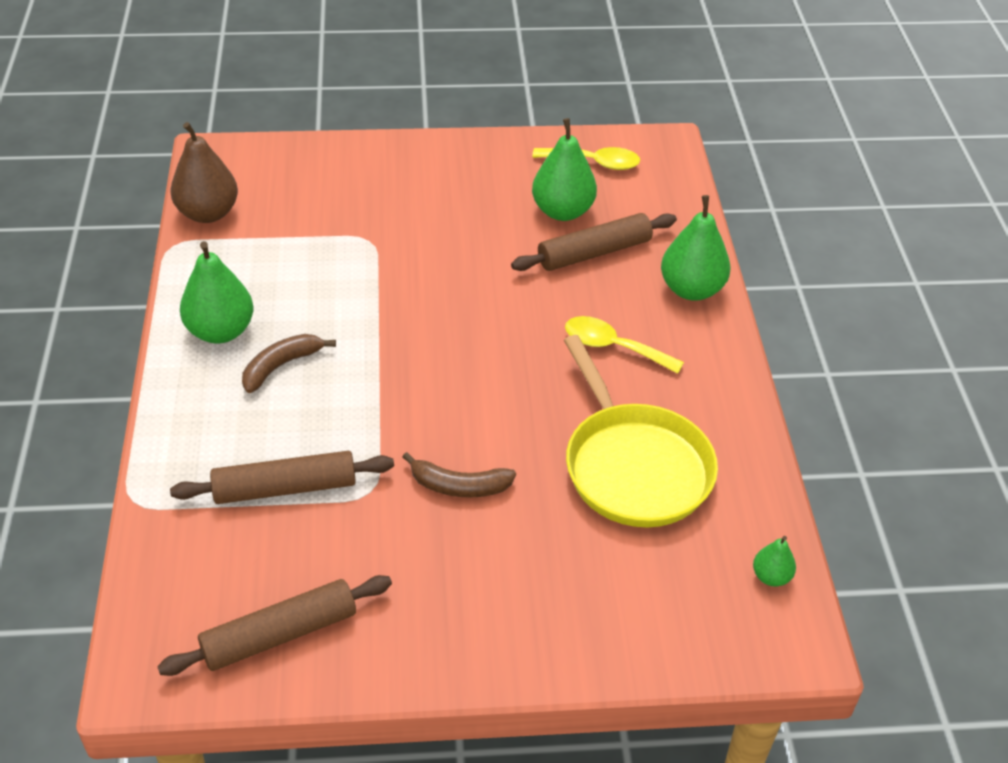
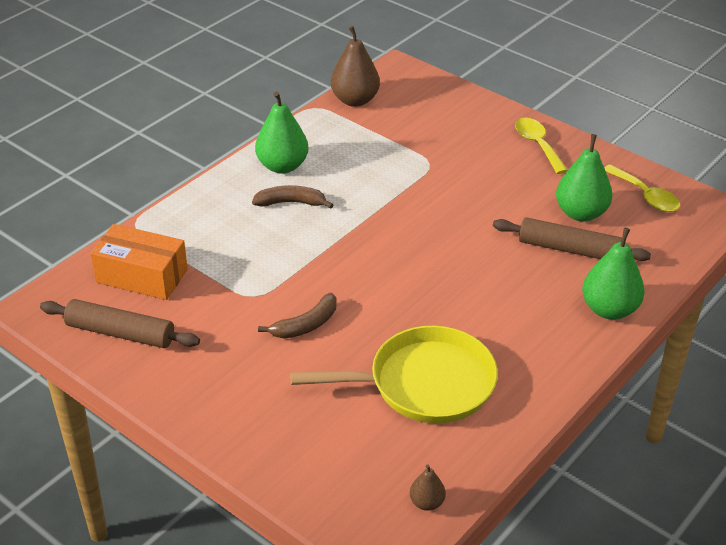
camera: 45 degrees right, 5 degrees down
brown rolling pin [170,451,394,504] -> none
brown banana [402,452,516,498] -> brown banana turned 90 degrees counterclockwise [258,293,337,339]
yellow pan [564,335,718,527] -> yellow pan turned 120 degrees counterclockwise [290,326,498,423]
yellow spoon [565,316,684,374] -> yellow spoon moved to [515,118,568,174]
green pear [753,536,796,587] -> brown pear [410,464,446,511]
none -> orange box [90,224,188,300]

